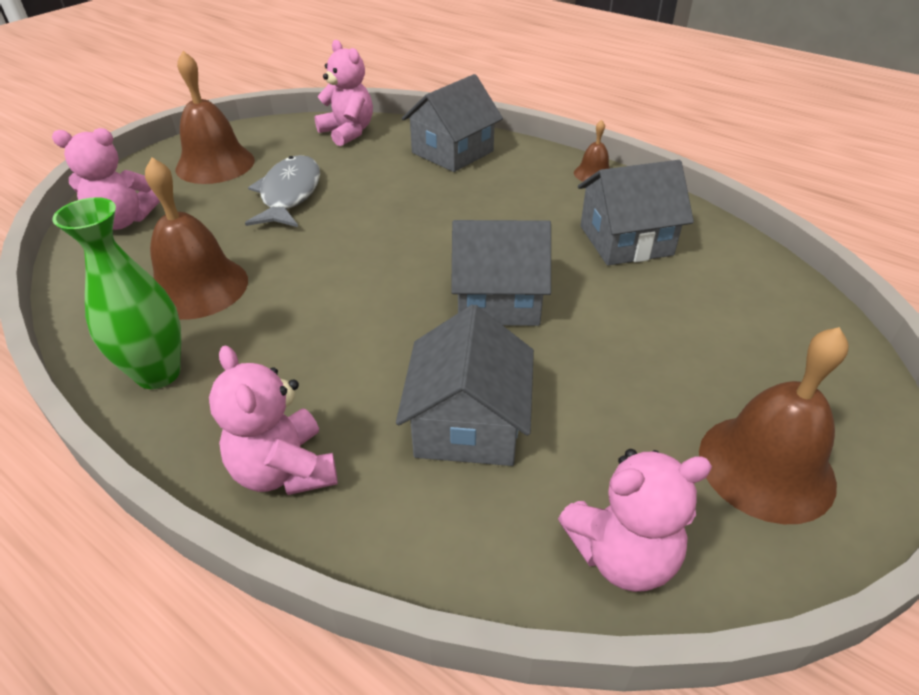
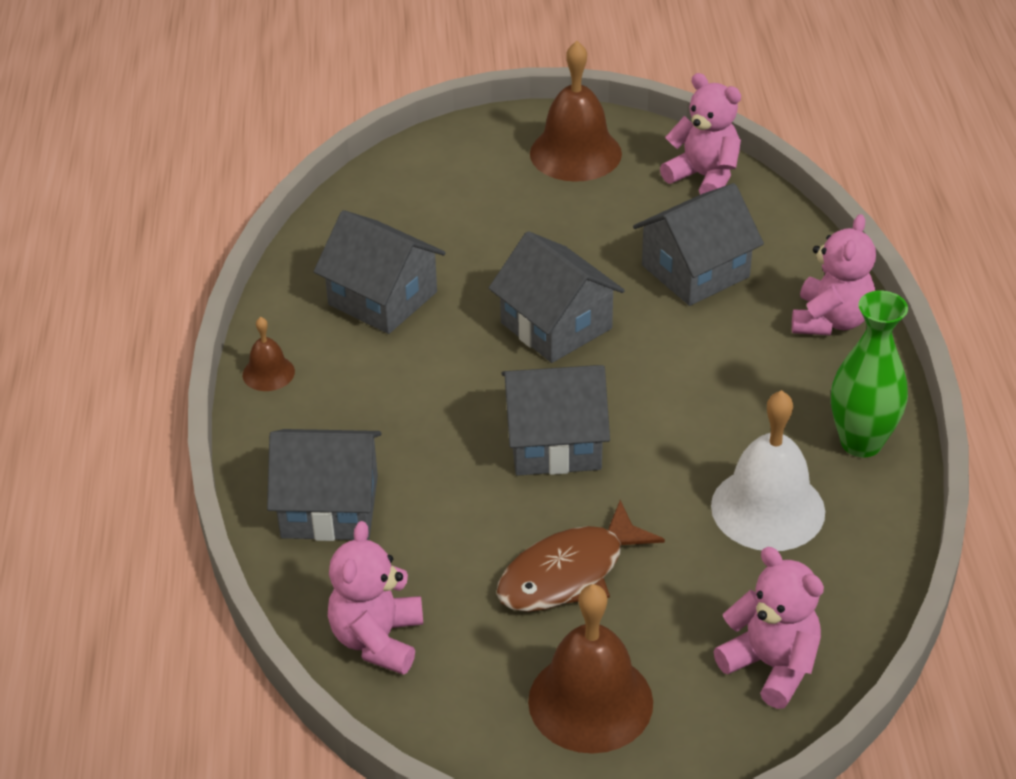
camera: 130 degrees left, 0 degrees up
brown bell [145,158,248,320] -> white bell [711,390,825,551]
grey fish [245,155,320,227] -> brown fish [496,500,665,612]
none -> grey house [501,365,610,476]

